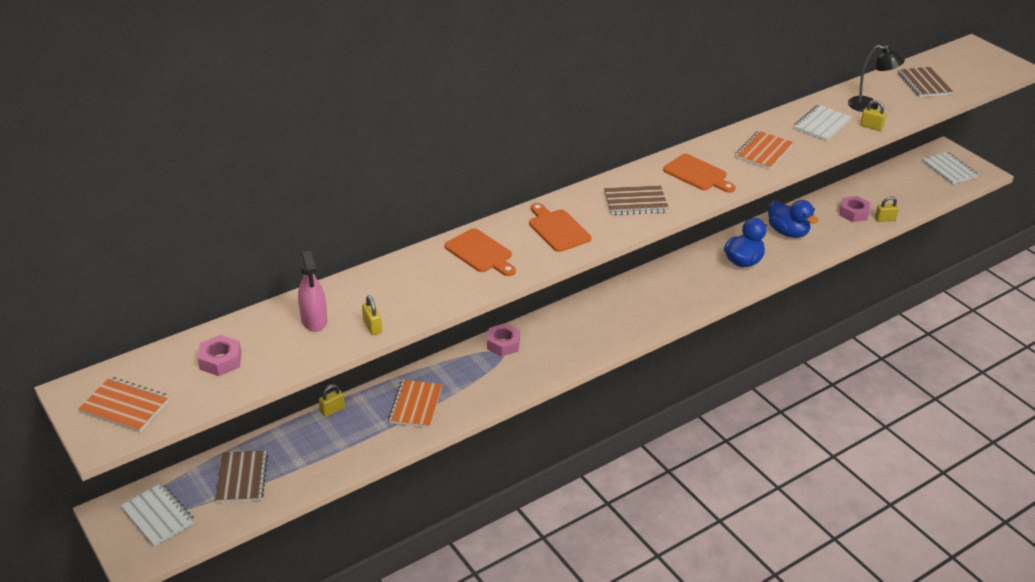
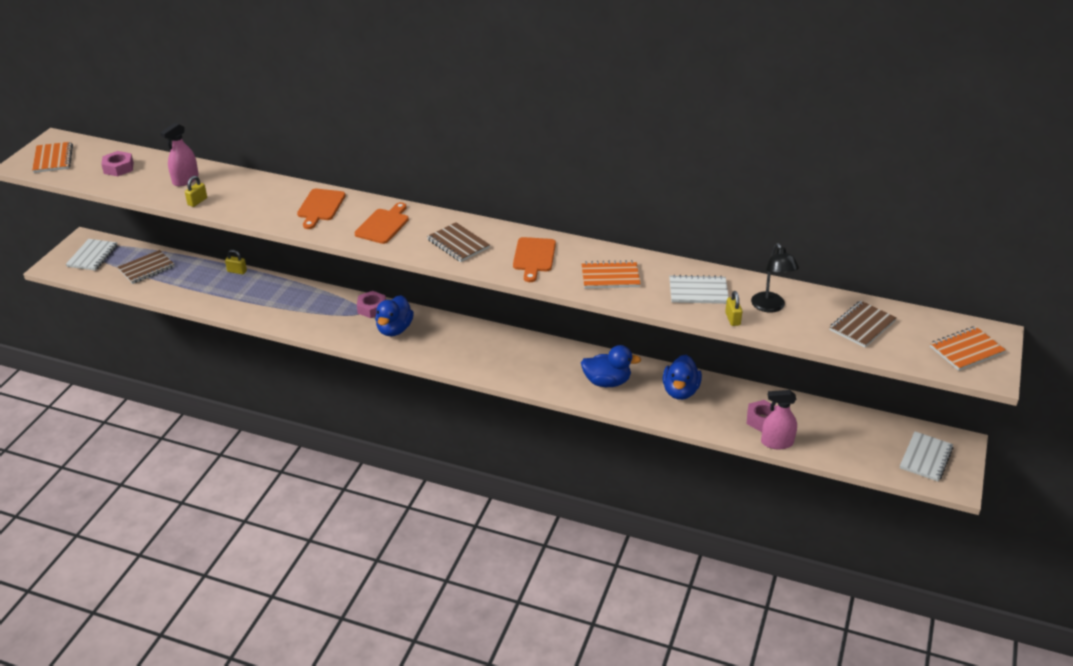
camera: 55 degrees right, 0 degrees up
orange notebook [388,379,442,428] -> orange notebook moved to [930,326,1006,371]
yellow padlock [875,196,899,222] -> pink spray bottle [761,390,797,449]
none -> blue duck [375,295,414,336]

